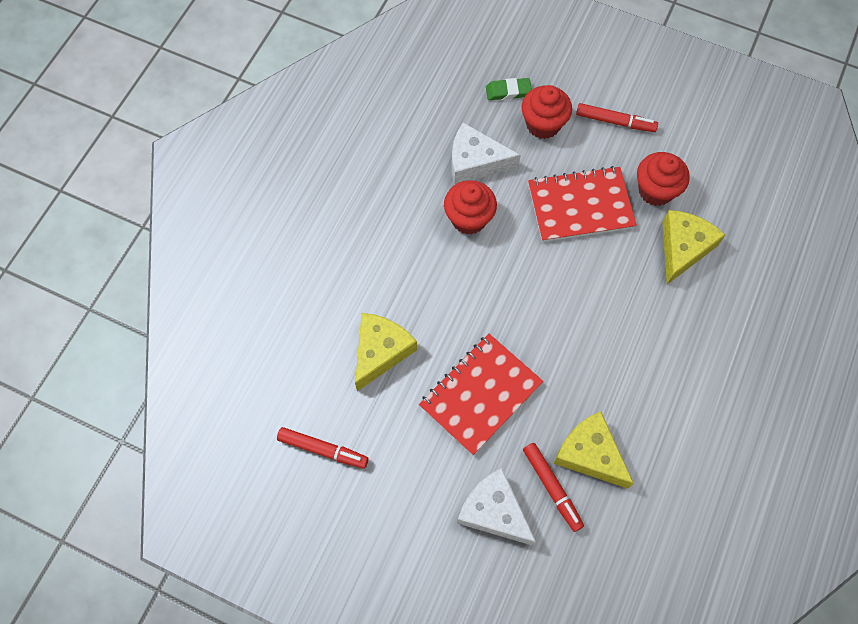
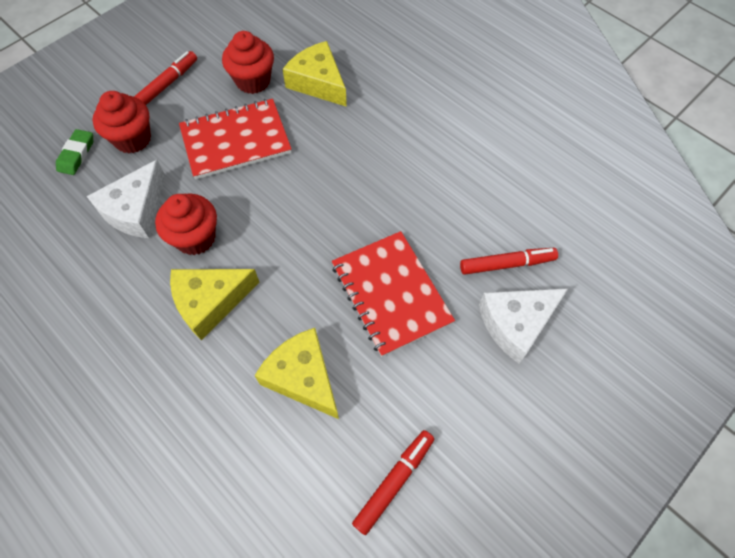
camera: 70 degrees left, 5 degrees down
red notebook [528,166,637,242] -> red notebook turned 60 degrees clockwise [179,99,292,179]
yellow cheese [554,411,634,489] -> yellow cheese moved to [170,269,259,340]

